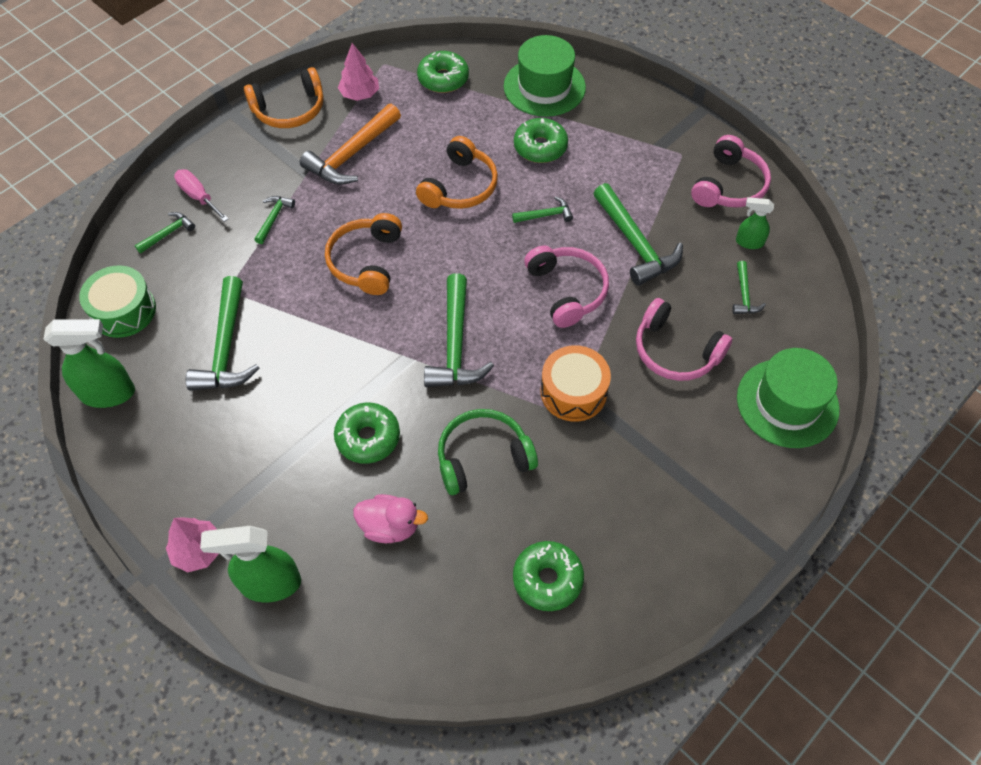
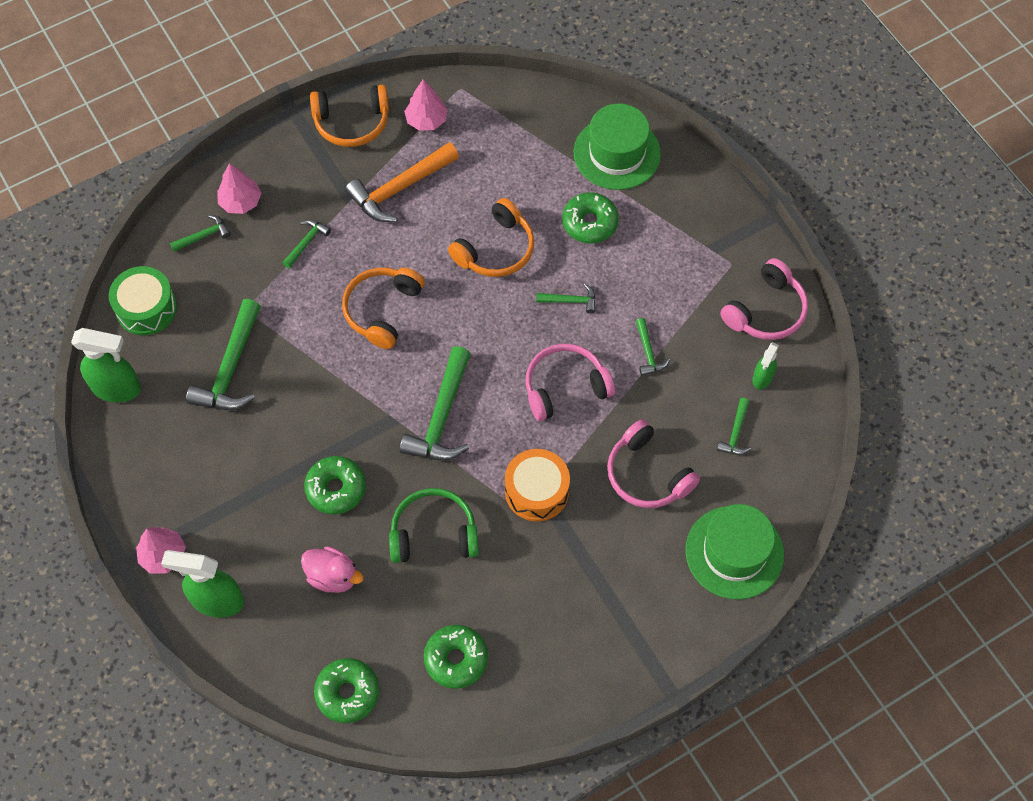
camera: 15 degrees right, 5 degrees up
pink screwdriver [174,169,229,222] -> pink tree [217,163,261,214]
green donut [417,51,469,93] -> green donut moved to [314,658,379,723]
pink headphones [524,246,609,328] -> pink headphones turned 105 degrees counterclockwise [526,344,615,421]
green hammer [593,183,683,286] -> green hammer [636,318,670,376], size x0.50
green spray bottle [736,197,774,249] -> green spray bottle turned 90 degrees counterclockwise [752,342,779,389]

